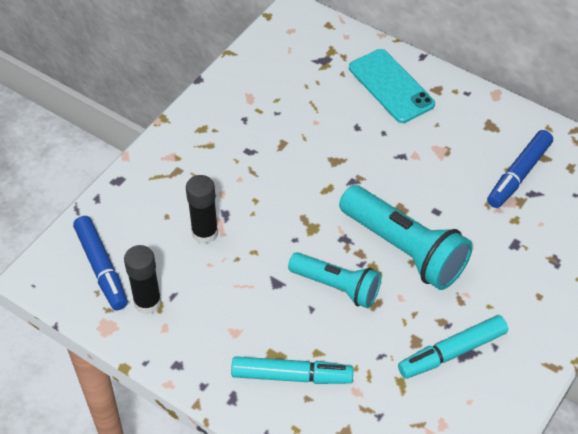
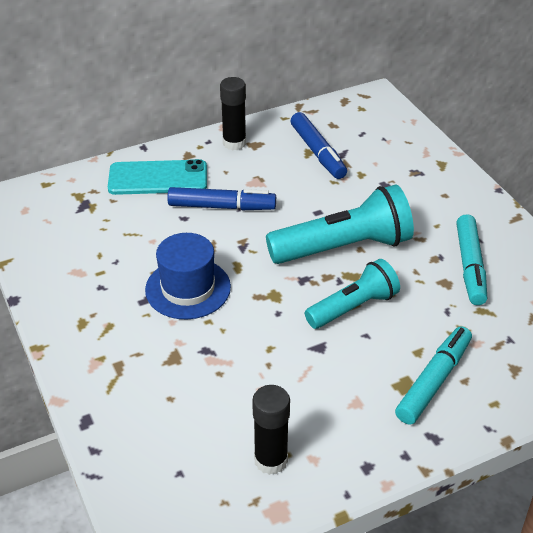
camera: 60 degrees left, 10 degrees down
blue marker [73,216,128,310] -> blue marker moved to [167,187,276,210]
black glue stick [186,175,218,244] -> black glue stick moved to [220,77,246,150]
none -> blue hat [145,233,231,319]

